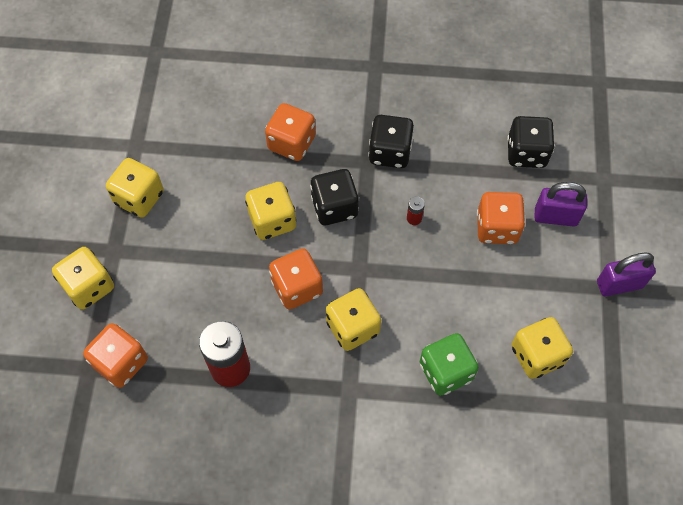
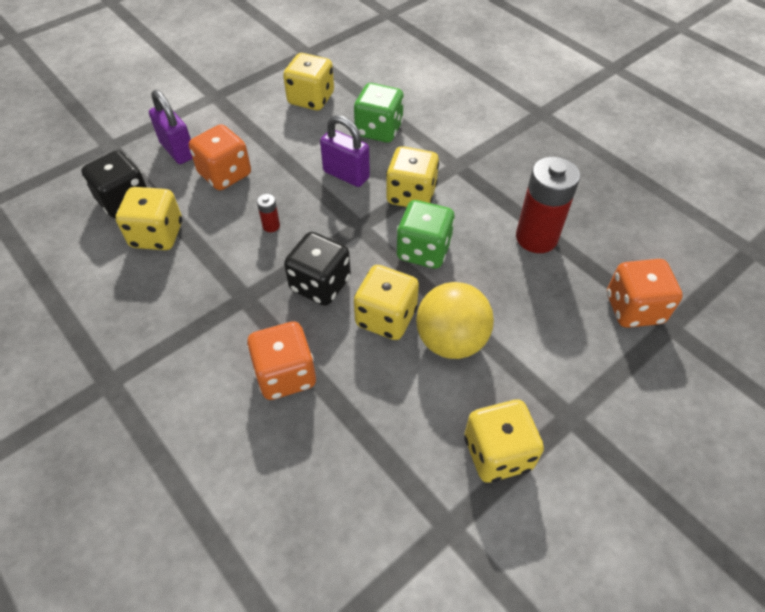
camera: 135 degrees left, 10 degrees down
yellow dice [52,247,114,310] -> yellow dice moved to [116,187,182,250]
orange dice [269,248,323,309] -> green dice [397,200,455,269]
black dice [368,115,414,168] -> none
purple padlock [597,253,656,296] -> purple padlock moved to [320,115,370,187]
none -> yellow ball [416,282,494,359]

